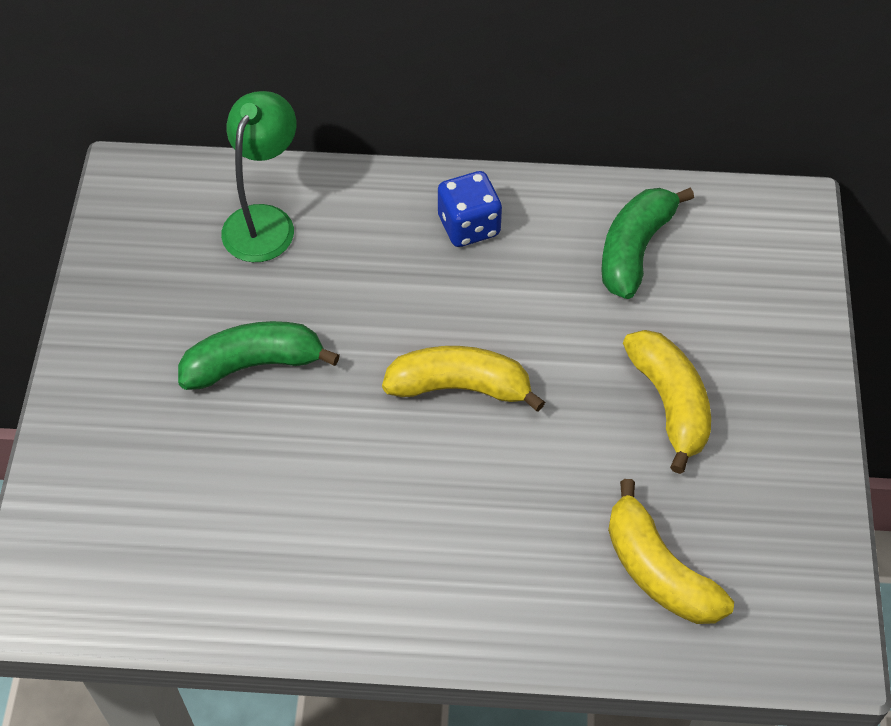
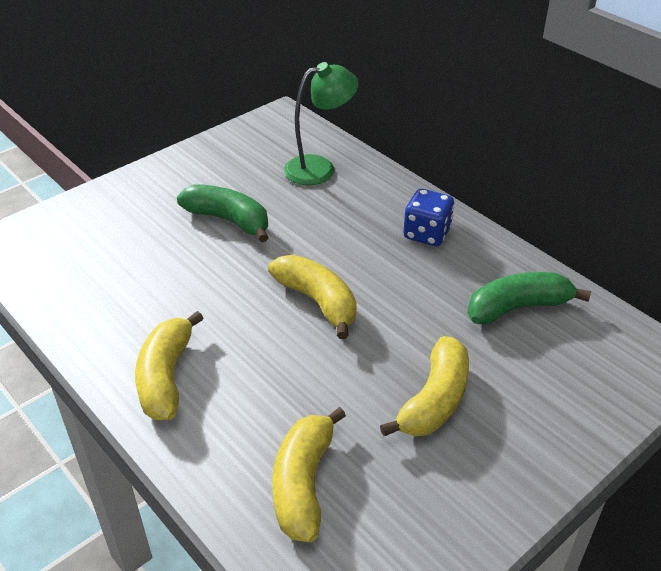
camera: 45 degrees right, 15 degrees down
none -> yellow banana [135,311,203,420]

